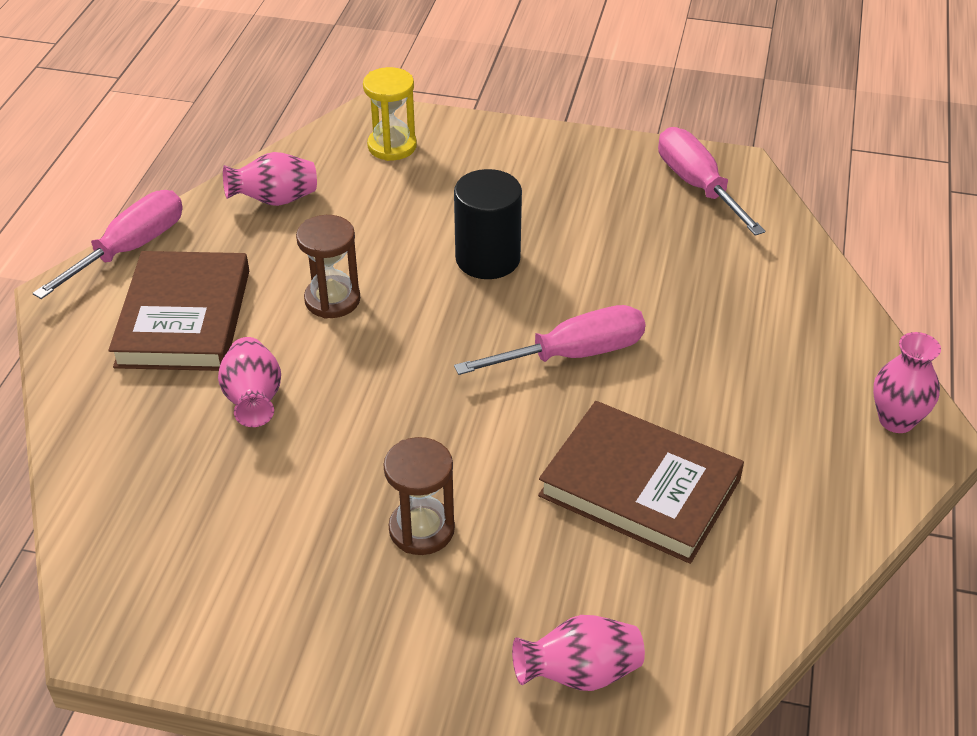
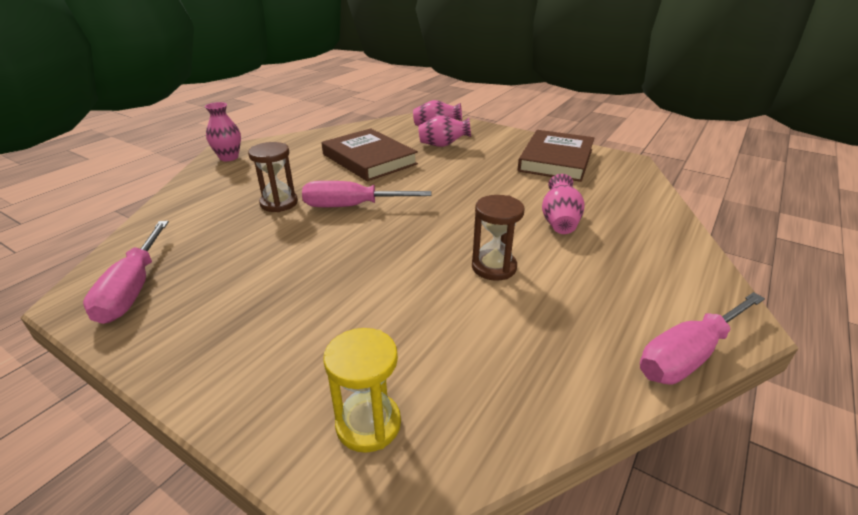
camera: 160 degrees left, 10 degrees down
brown book [108,251,249,371] -> brown book moved to [518,130,594,182]
pink vase [223,152,317,206] -> pink vase moved to [418,115,471,147]
brown hourglass [383,437,455,555] -> brown hourglass moved to [248,142,298,212]
black cylinder [454,169,522,279] -> none

